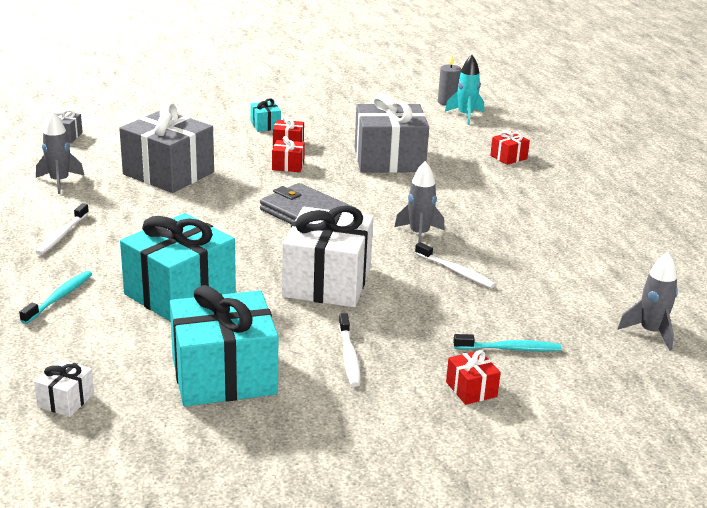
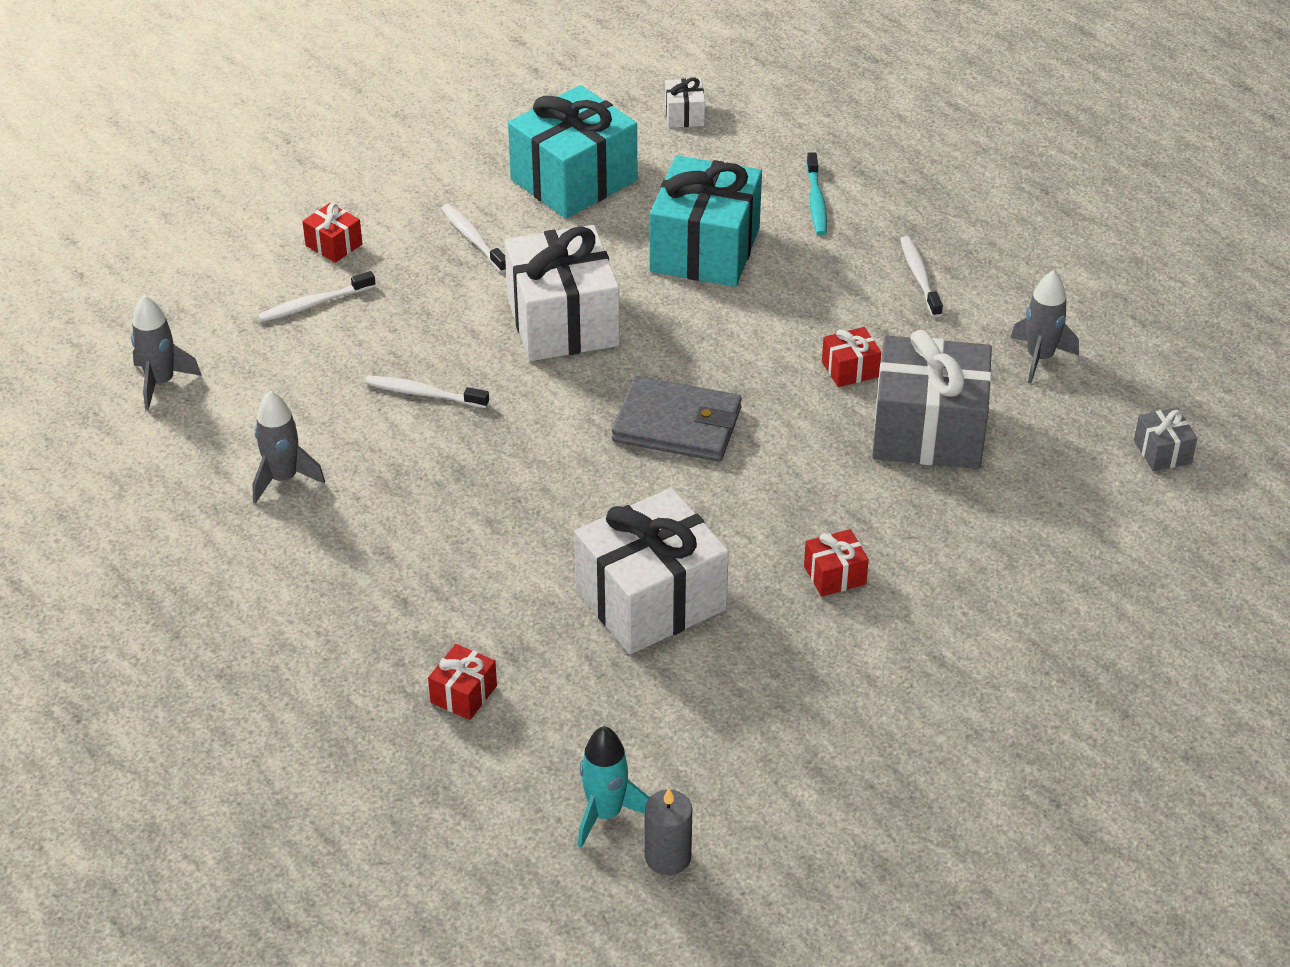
camera: 155 degrees right, 15 degrees up
turquoise gift [250,98,281,132] -> none
red gift [272,136,305,172] -> red gift moved to [822,327,881,387]
grey gift [355,93,429,173] -> white gift [574,488,729,654]
grey rocket [395,161,445,243] -> grey rocket moved to [252,390,325,503]
turquoise toothbrush [453,334,561,352] -> white toothbrush [257,271,375,322]

